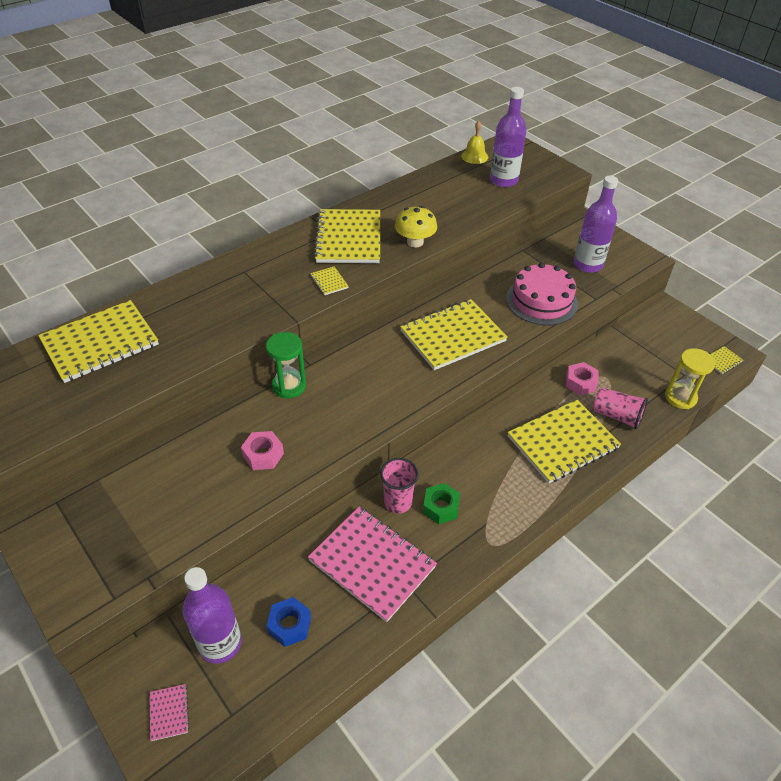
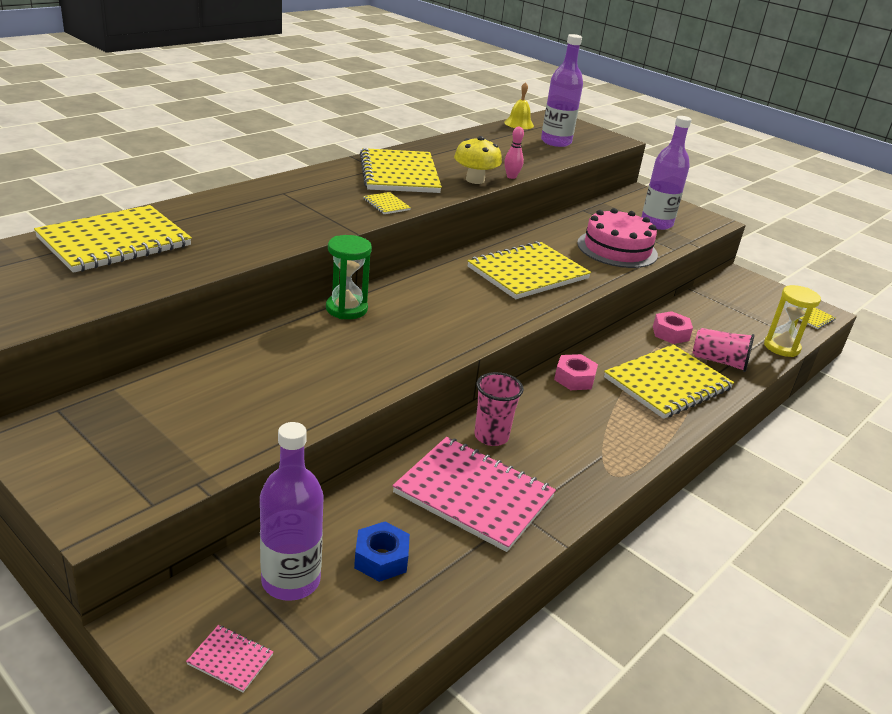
camera: 10 degrees left, 15 degrees down
pink notebook [149,684,189,741] -> pink notebook turned 45 degrees counterclockwise [186,625,273,692]
pink nut [241,431,284,470] -> pink nut moved to [554,354,598,390]
green nut [423,483,460,524] -> none
none -> pink bowling pin [504,127,524,179]

